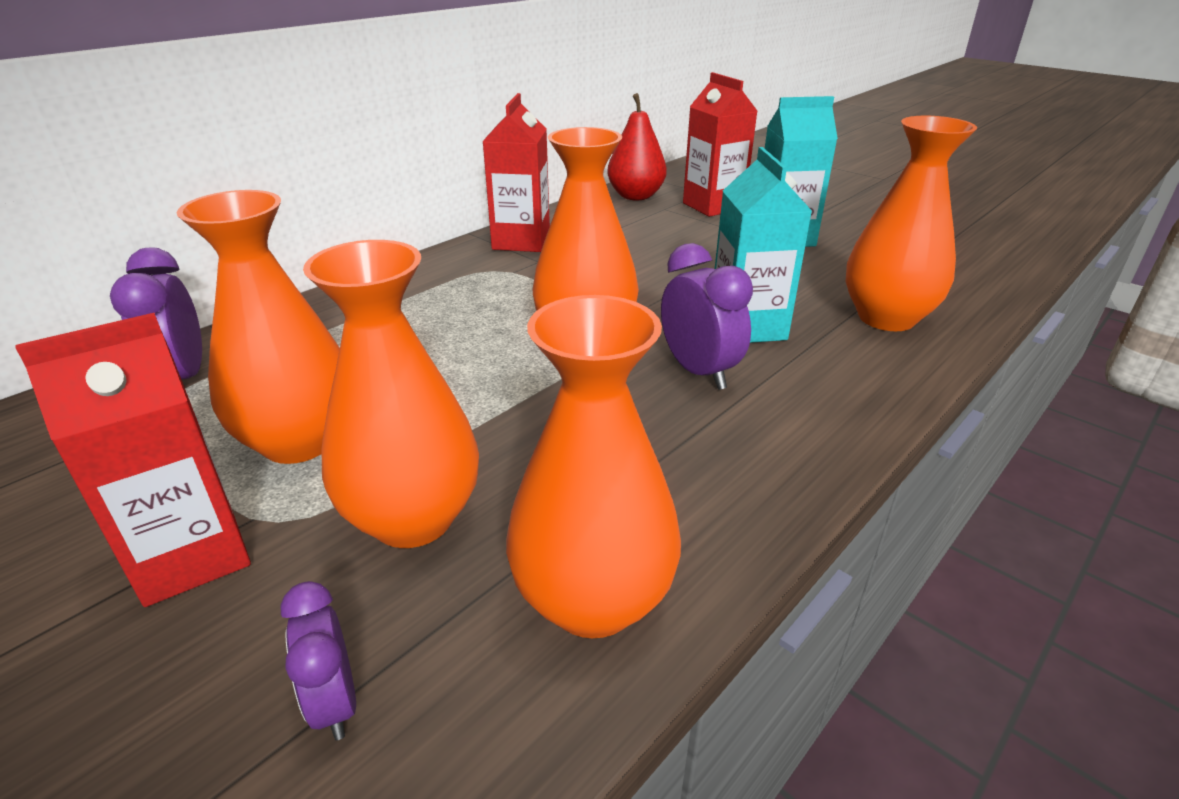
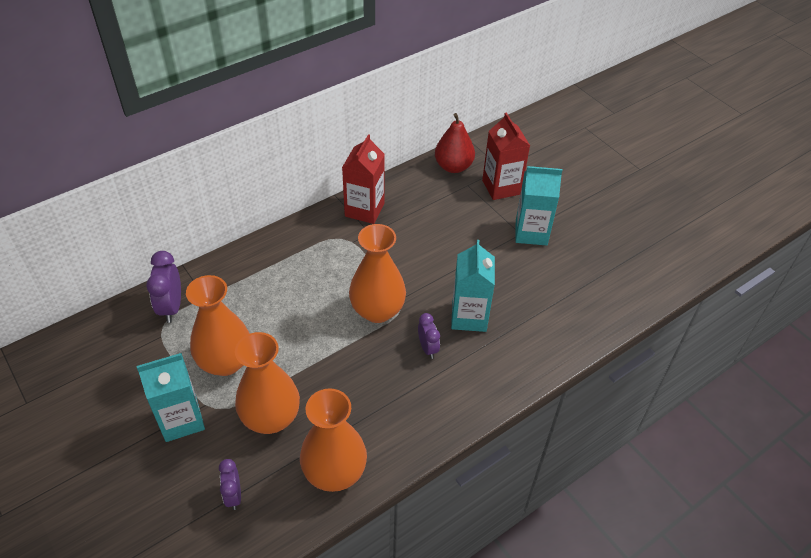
camera: 10 degrees right, 15 degrees up
red carton [16,313,251,607] -> turquoise carton [137,353,205,442]
purple clock [661,243,753,390] -> purple clock [418,313,440,359], size x0.64
orange vase [845,115,977,331] -> none

